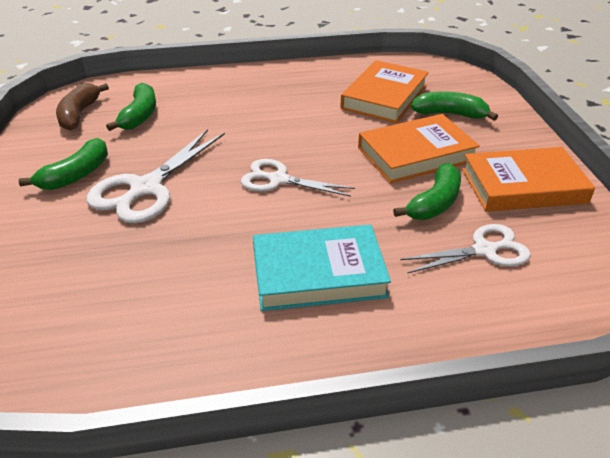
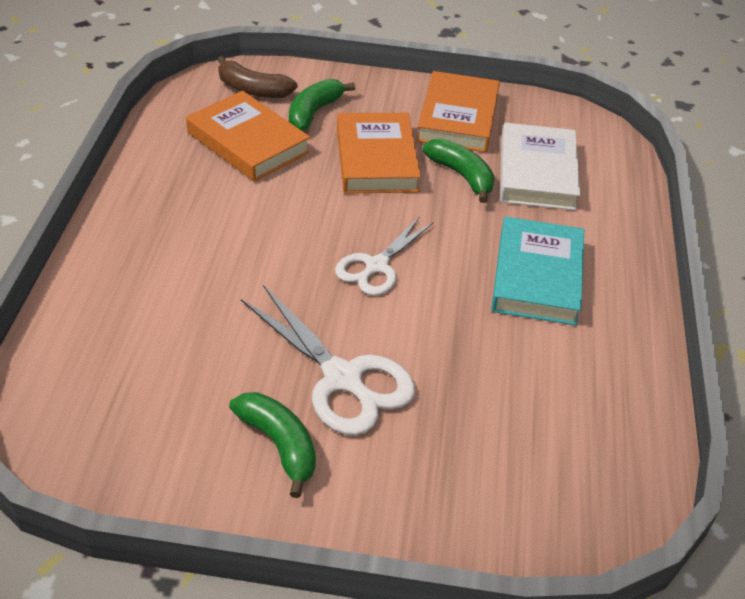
camera: 75 degrees left, 5 degrees up
brown banana [56,83,109,130] -> brown banana moved to [218,56,297,98]
green banana [106,83,156,131] -> none
white scissors [400,224,531,274] -> white book [500,123,580,210]

